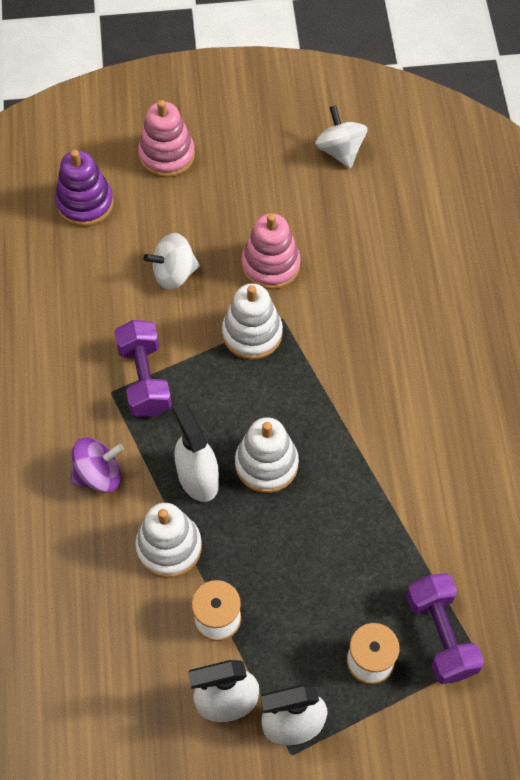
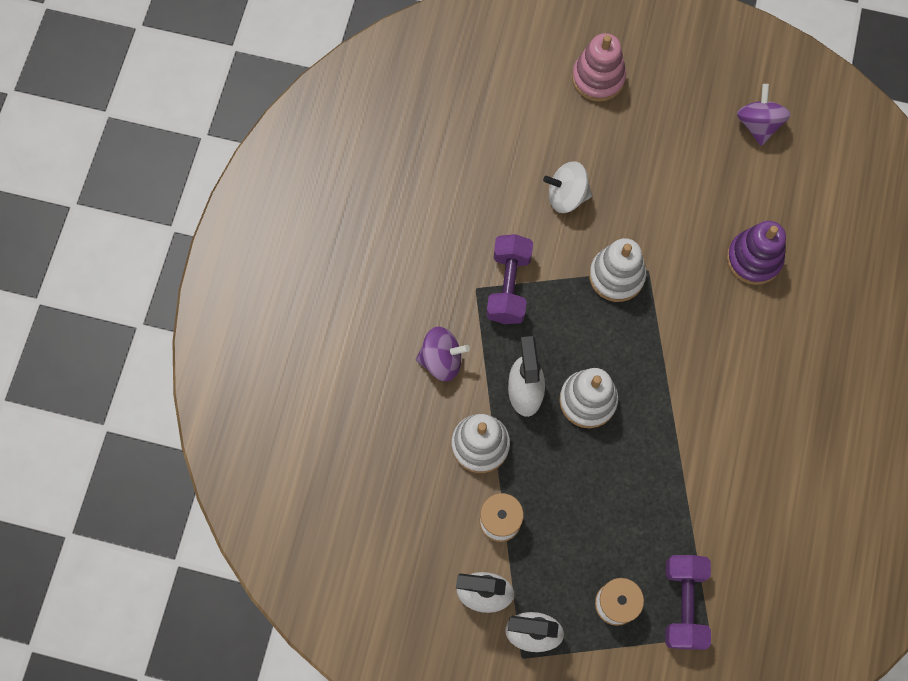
camera: 20 degrees right, 10 degrees up
purple stacking toy [55,150,114,227] -> purple stacking toy moved to [727,221,786,285]
pink stacking toy [242,213,300,290] -> none
white spinning top [315,105,368,169] -> purple spinning top [737,84,791,146]

